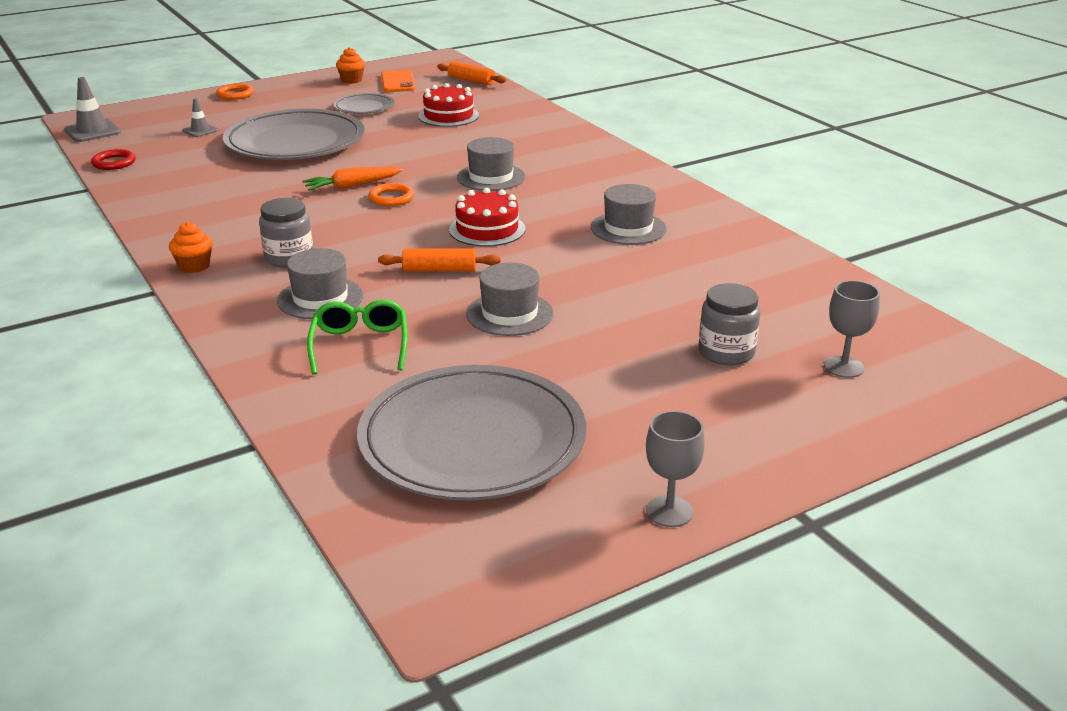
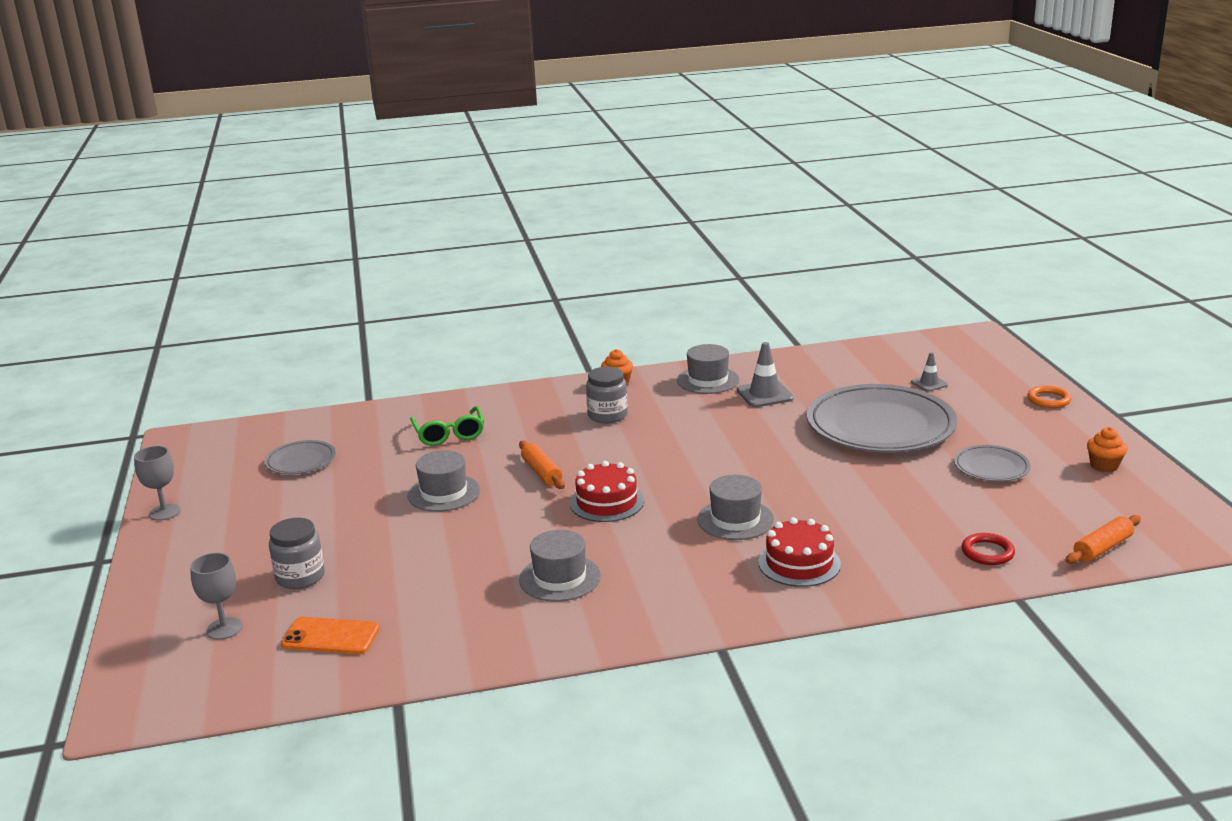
camera: 110 degrees right, 5 degrees down
grey traffic cone [64,77,121,142] -> grey traffic cone moved to [737,342,794,407]
red ring [91,149,136,170] -> red ring moved to [962,533,1015,565]
grey hat [277,248,363,319] -> grey hat moved to [677,344,739,394]
orange carrot [302,167,403,191] -> none
green glasses [307,299,408,375] -> green glasses turned 60 degrees clockwise [410,406,484,446]
grey plate [357,365,586,500] -> grey plate [265,440,336,474], size x0.47
orange ring [369,183,414,206] -> none
orange rolling pin [378,248,500,271] -> orange rolling pin turned 45 degrees counterclockwise [519,441,565,489]
orange phone [381,70,415,92] -> orange phone moved to [281,617,379,654]
red cake [418,83,479,127] -> red cake moved to [758,517,841,587]

